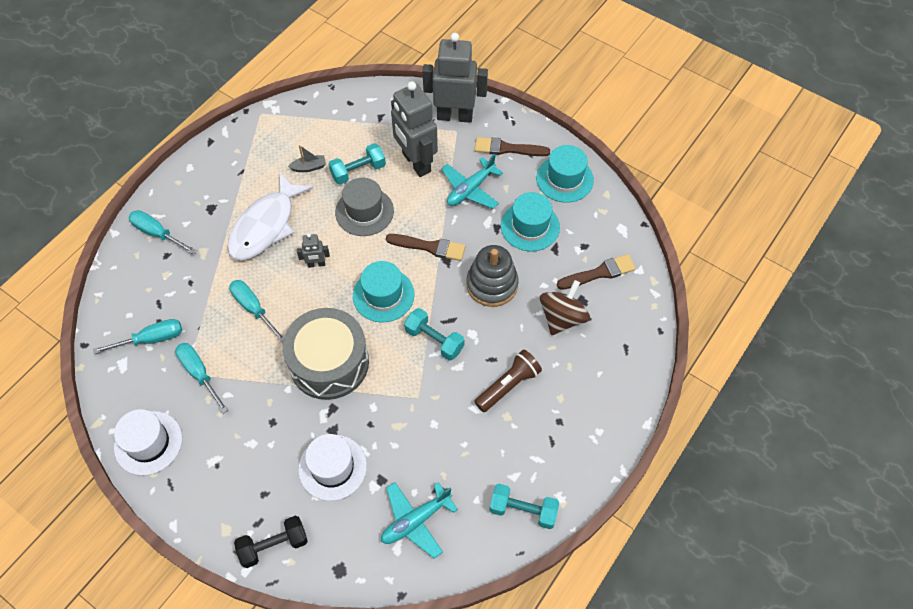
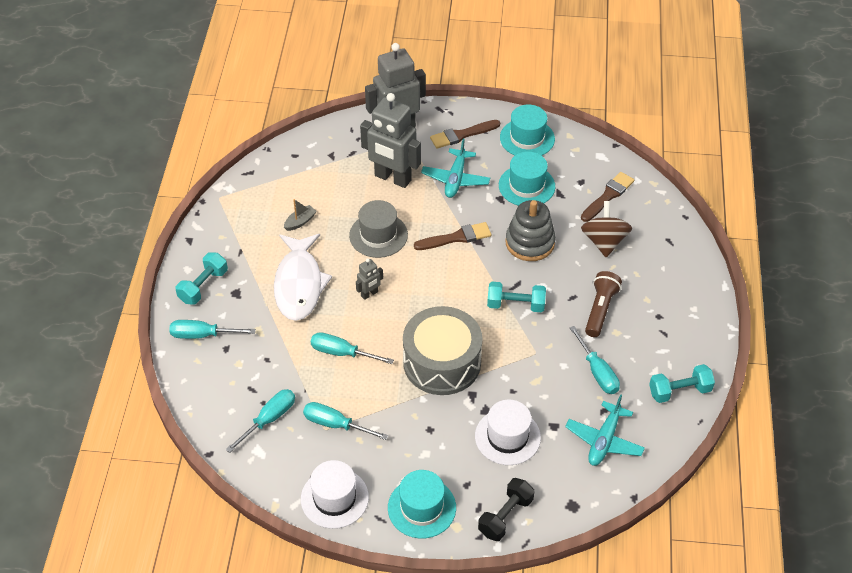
camera: 30 degrees left, 10 degrees down
turquoise dumbbell [328,143,386,184] -> turquoise dumbbell moved to [176,252,228,305]
turquoise hat [353,261,415,323] -> turquoise hat moved to [388,470,456,538]
none -> turquoise screwdriver [570,326,620,394]

